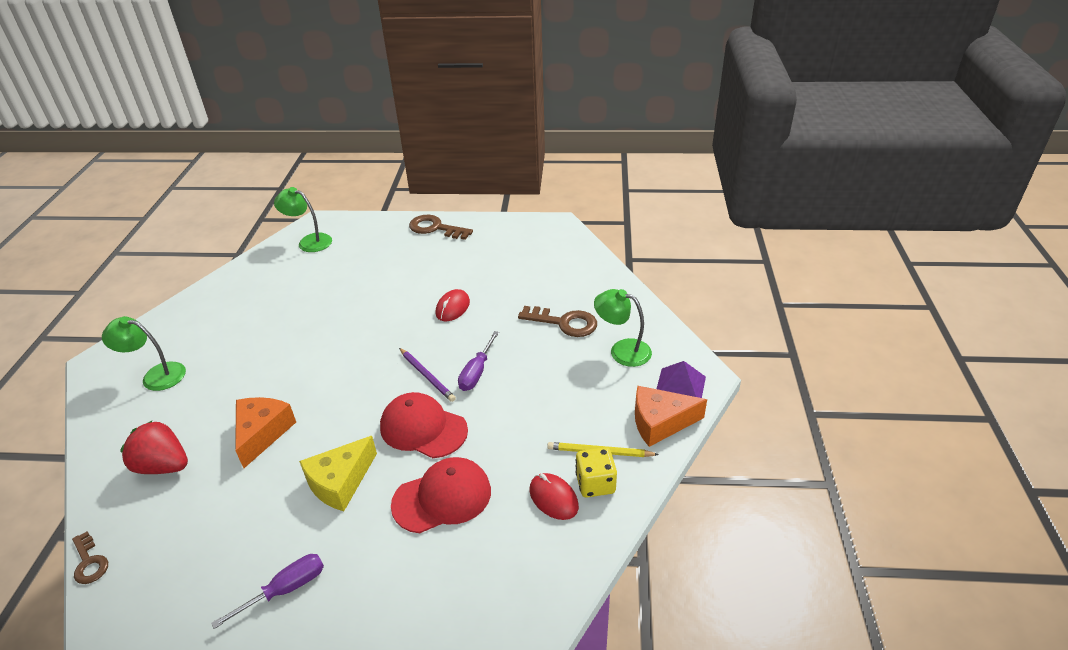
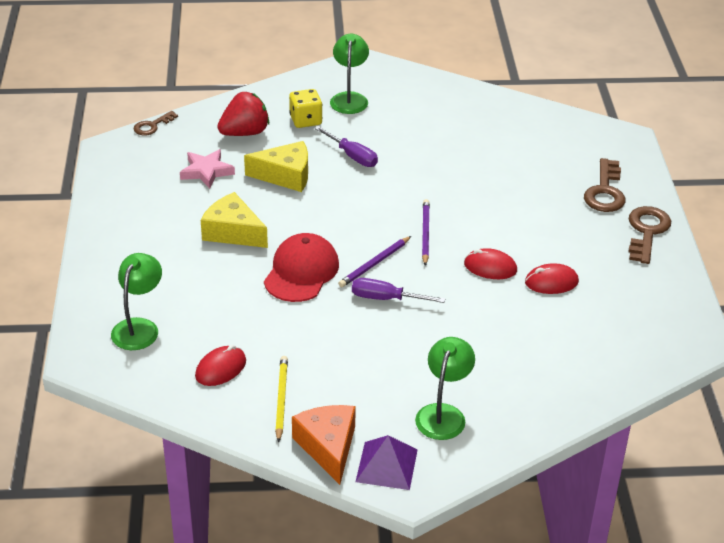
camera: 80 degrees right, 0 degrees up
red strawberry [120,421,188,474] -> red strawberry turned 45 degrees clockwise [217,92,269,136]
purple screwdriver [211,554,324,629] -> purple screwdriver moved to [315,126,378,167]
orange cheese [235,397,296,468] -> yellow cheese [244,141,308,192]
green lamp [274,187,332,252] -> green lamp moved to [111,253,162,350]
red cap [391,457,491,533] -> none
brown key [518,306,597,337] -> brown key moved to [584,158,625,212]
yellow dice [575,447,617,497] -> yellow dice moved to [289,89,323,128]
none -> pink star [180,149,235,189]
none -> purple pencil [422,199,430,266]
none -> red mouse [525,263,579,294]

